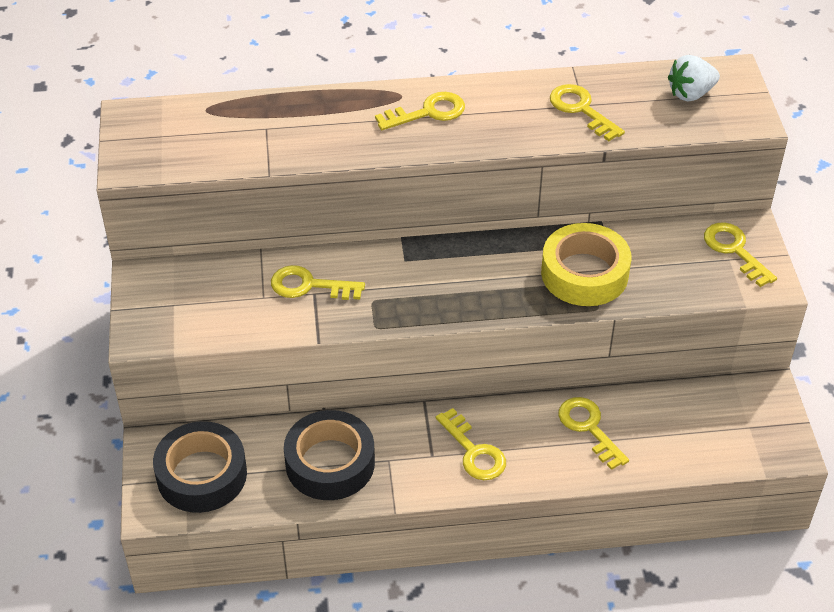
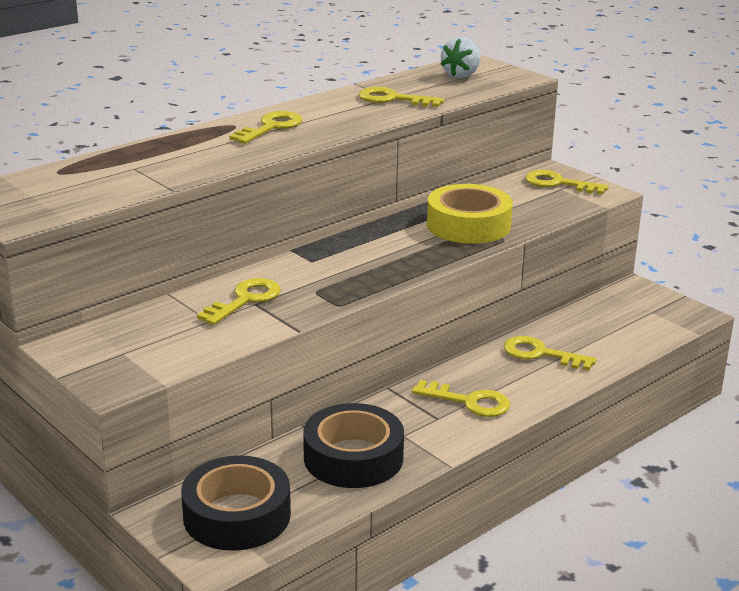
camera: 35 degrees left, 20 degrees down
yellow key [271,265,365,300] -> yellow key turned 150 degrees clockwise [197,278,281,325]

